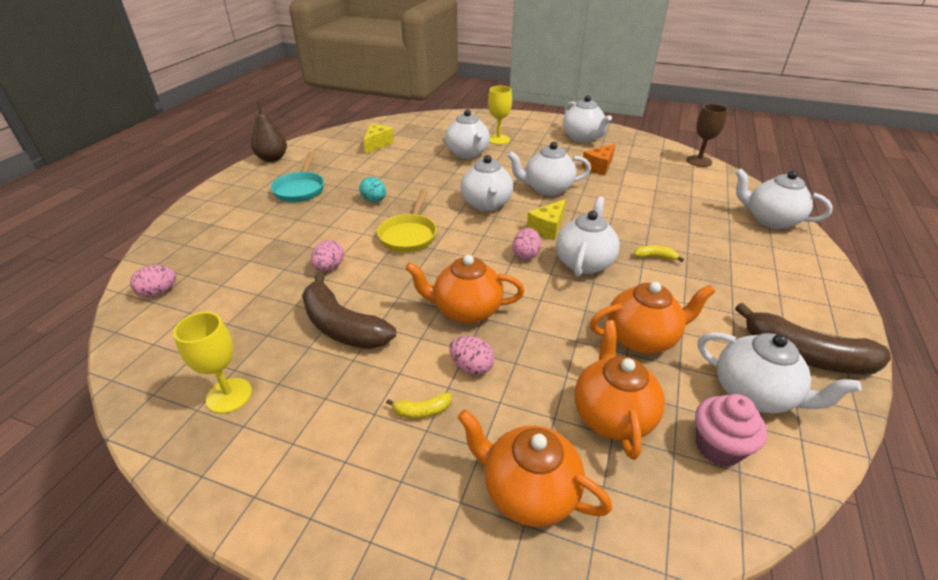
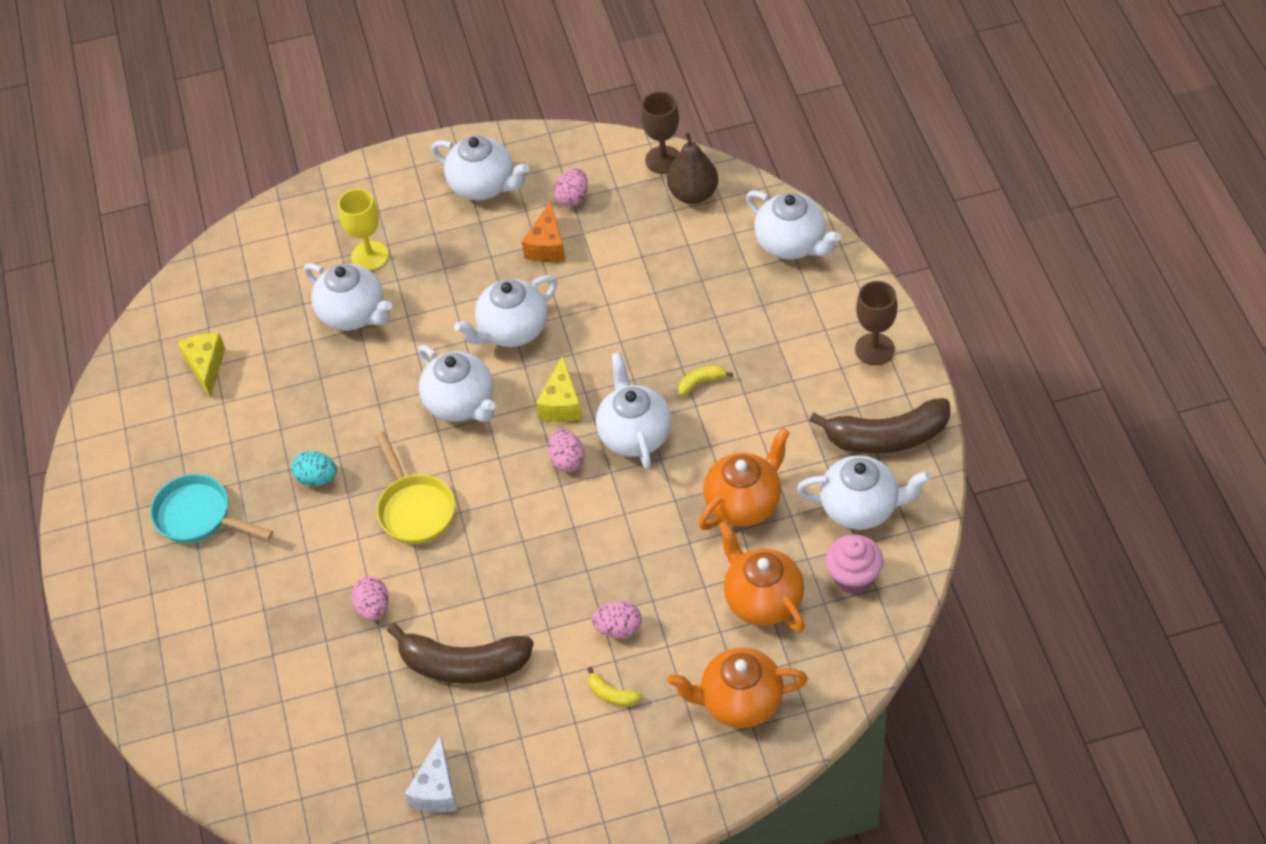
camera: 30 degrees left, 15 degrees up
pink egg [130,265,176,297] -> pink egg moved to [553,168,588,207]
yellow goblet [173,312,252,414] -> white cheese [405,735,457,813]
brown pear [251,103,287,162] -> brown pear moved to [667,132,718,204]
turquoise pan [271,151,324,202] -> turquoise pan turned 150 degrees clockwise [150,474,273,543]
yellow banana [386,393,452,419] -> yellow banana turned 75 degrees clockwise [587,667,642,706]
orange teapot [405,255,525,324] -> none
white teapot [735,168,833,229] -> white teapot turned 135 degrees counterclockwise [746,190,841,260]
none -> brown goblet [855,281,898,365]

